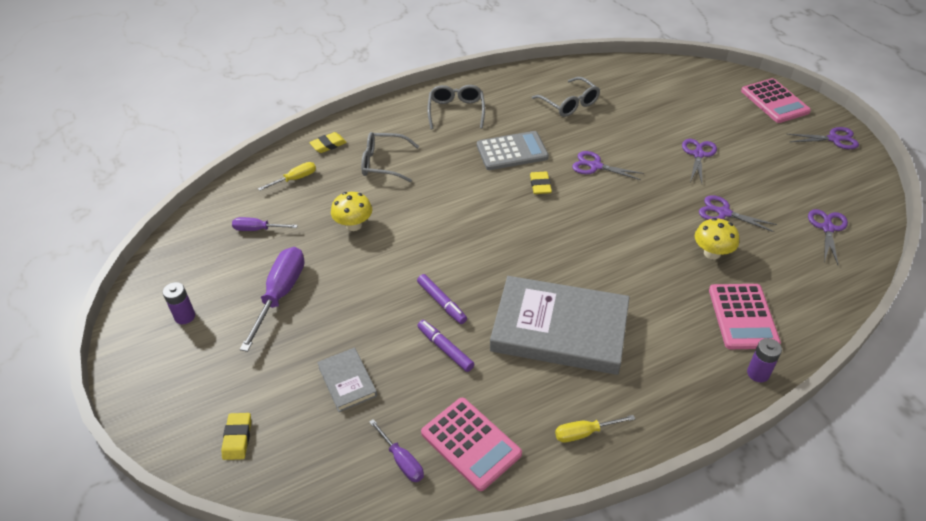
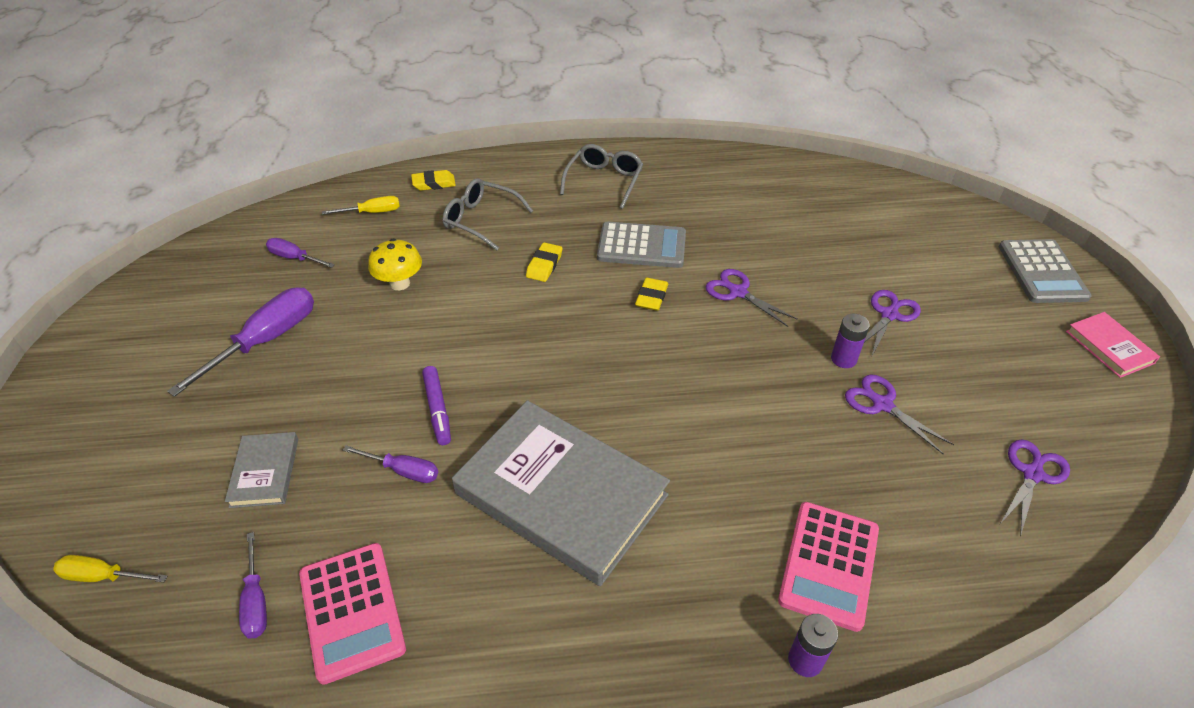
camera: 20 degrees right, 0 degrees up
purple battery [163,282,195,324] -> purple battery moved to [831,314,870,368]
yellow eraser [221,413,251,460] -> yellow eraser moved to [526,242,562,282]
purple marker [417,320,474,372] -> purple screwdriver [343,445,438,483]
grey glasses [532,77,600,117] -> none
yellow screwdriver [555,415,635,443] -> yellow screwdriver moved to [53,555,167,582]
yellow mushroom [695,218,739,260] -> none
pink calculator [741,78,811,123] -> grey calculator [999,239,1092,303]
purple scissors [787,127,859,149] -> pink book [1066,312,1160,378]

